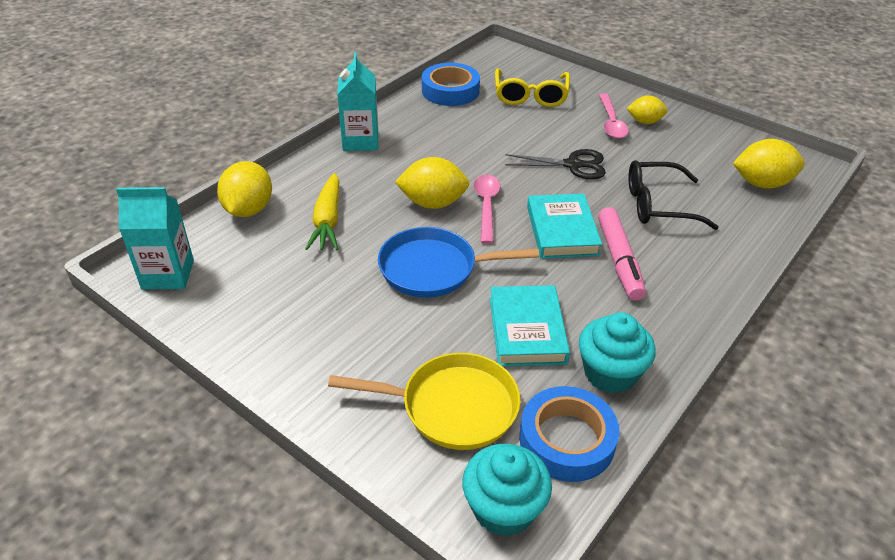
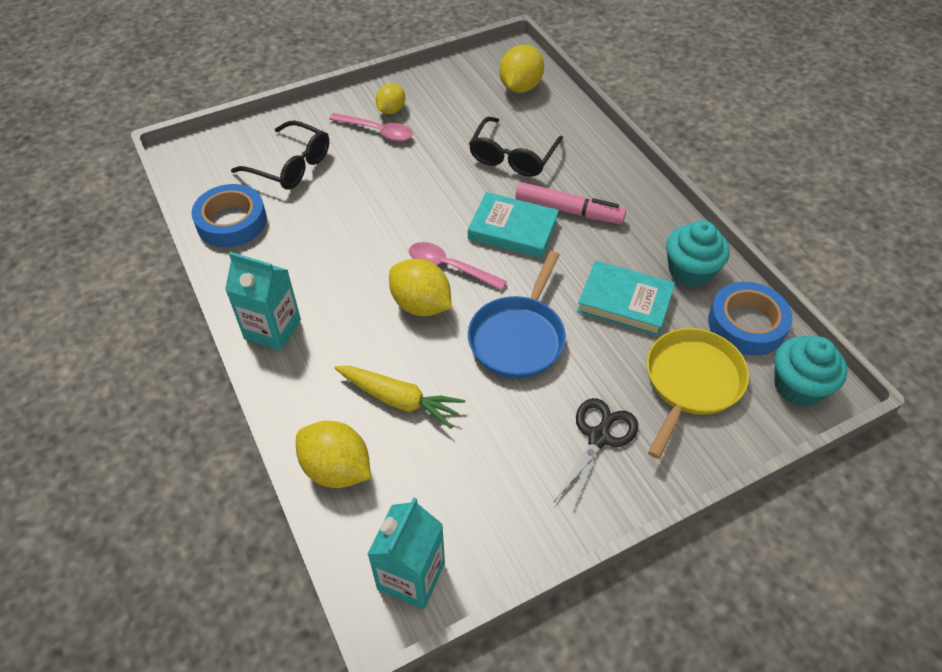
camera: 65 degrees left, 10 degrees up
yellow lemon [395,157,469,209] -> yellow lemon turned 75 degrees counterclockwise [389,259,451,316]
yellow glasses [495,68,570,107] -> black glasses [231,120,329,190]
black scissors [505,149,606,179] -> black scissors moved to [553,398,638,511]

